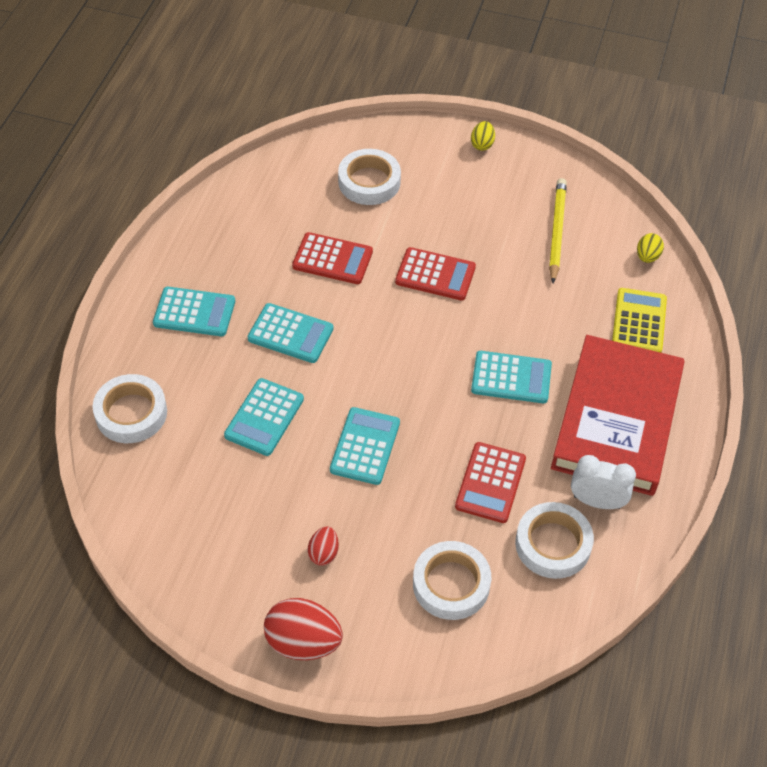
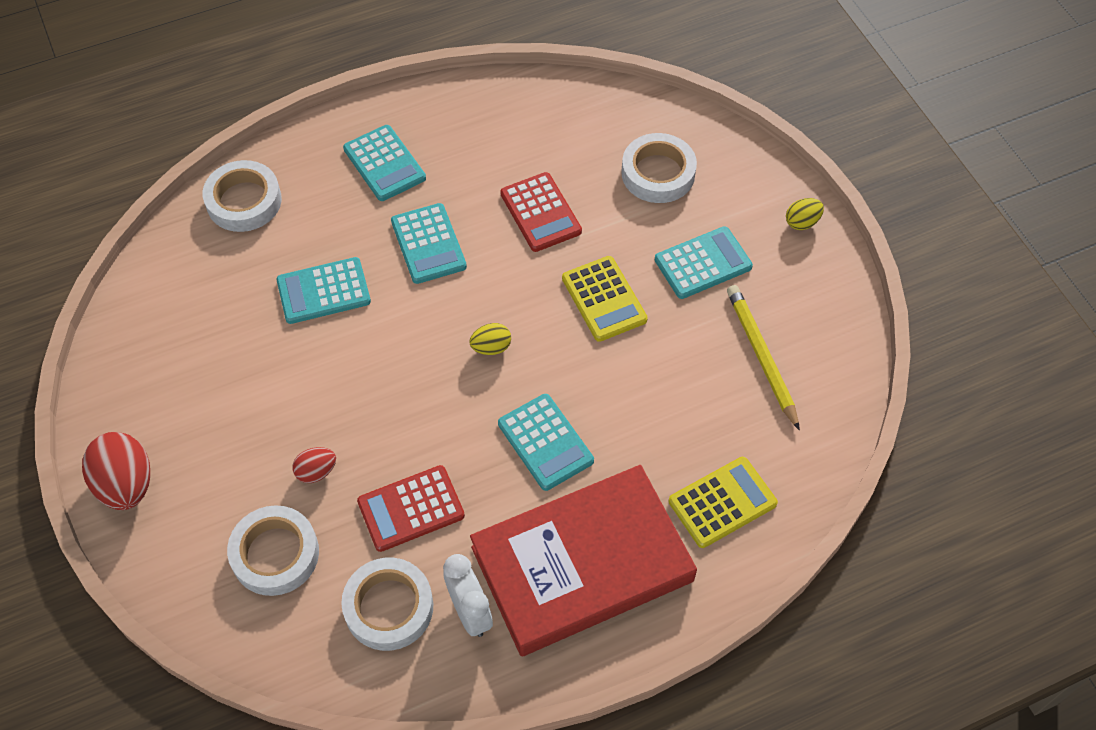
camera: 50 degrees right, 5 degrees up
red egg [307,526,339,566] -> red egg moved to [293,447,336,483]
turquoise calculator [330,407,400,485] -> turquoise calculator moved to [655,226,753,299]
red calculator [395,247,476,300] -> yellow calculator [562,256,648,342]
yellow pencil [549,178,567,283] -> yellow pencil turned 75 degrees counterclockwise [727,285,800,430]
yellow egg [637,233,664,263] -> yellow egg moved to [469,323,511,355]

